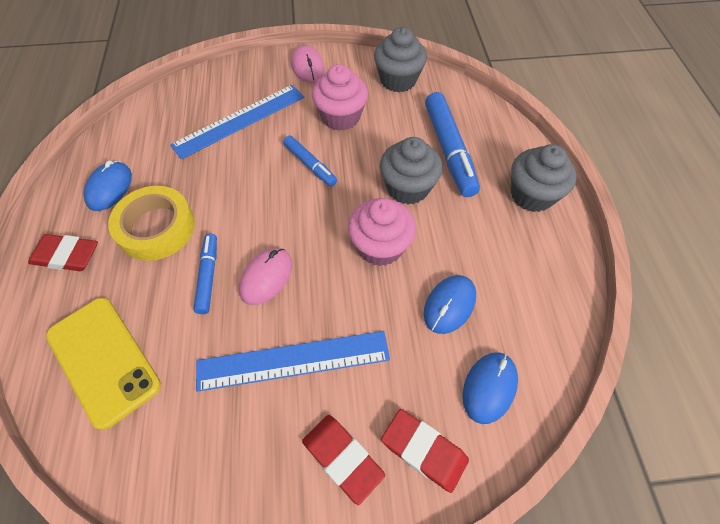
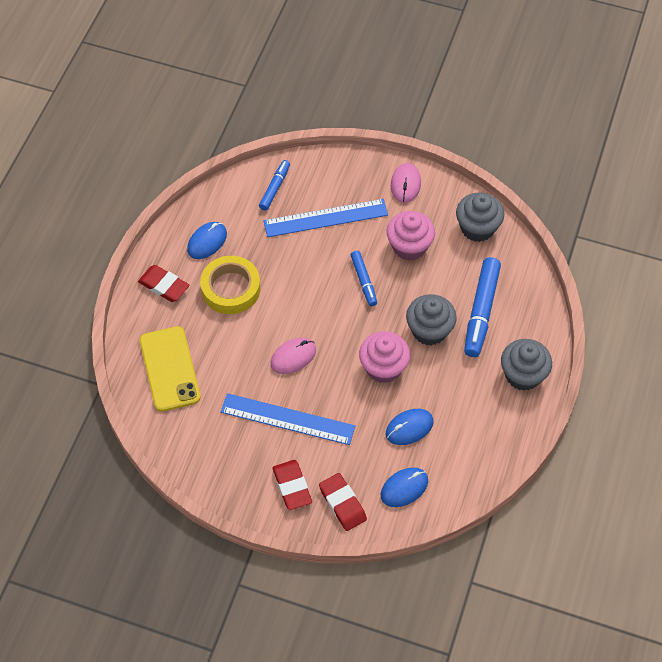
camera: 25 degrees right, 0 degrees up
blue marker [193,234,217,314] -> blue marker moved to [259,160,290,211]

